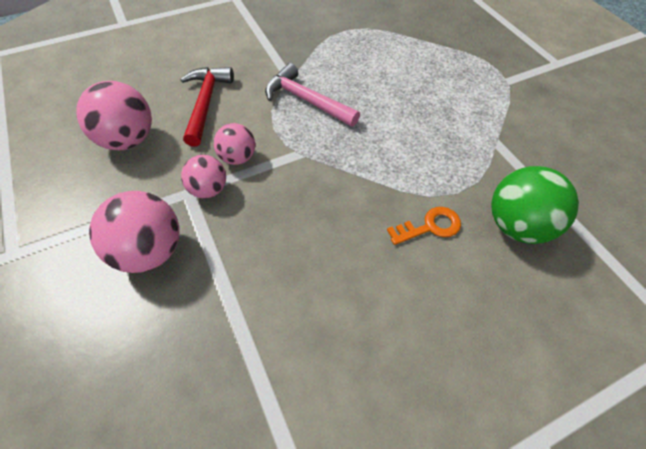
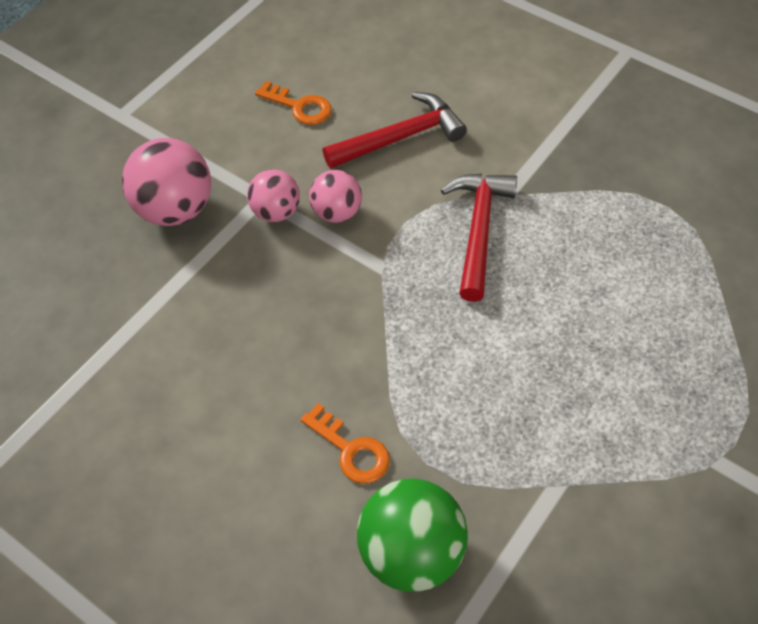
camera: 65 degrees right, 0 degrees up
pink ball [76,81,152,150] -> orange key [255,81,332,125]
pink hammer [265,63,360,127] -> red hammer [441,173,517,302]

